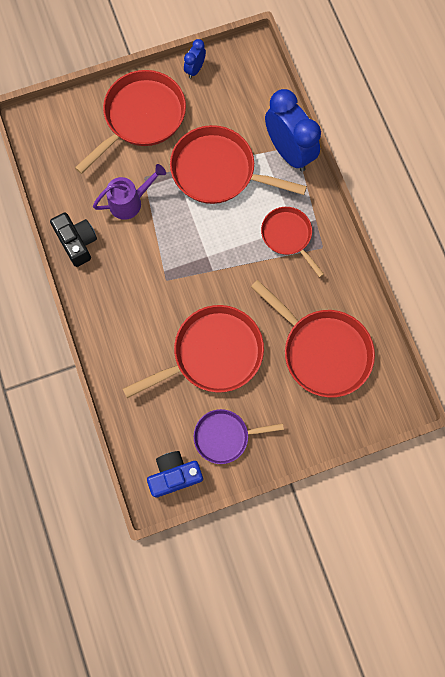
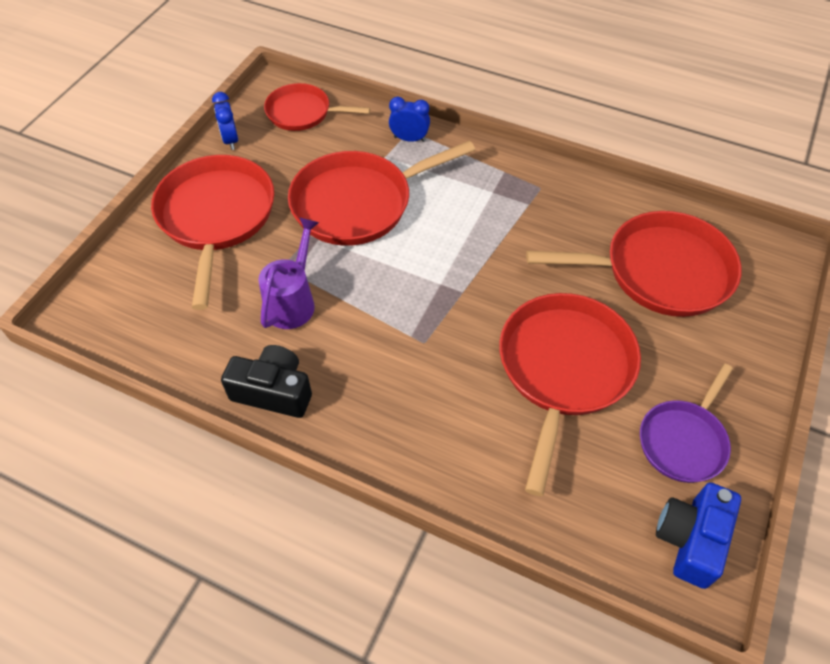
camera: 45 degrees left, 20 degrees down
red pan [261,207,324,277] -> red pan moved to [264,83,370,131]
blue clock [265,89,321,171] -> blue clock [389,97,430,142], size x0.47

